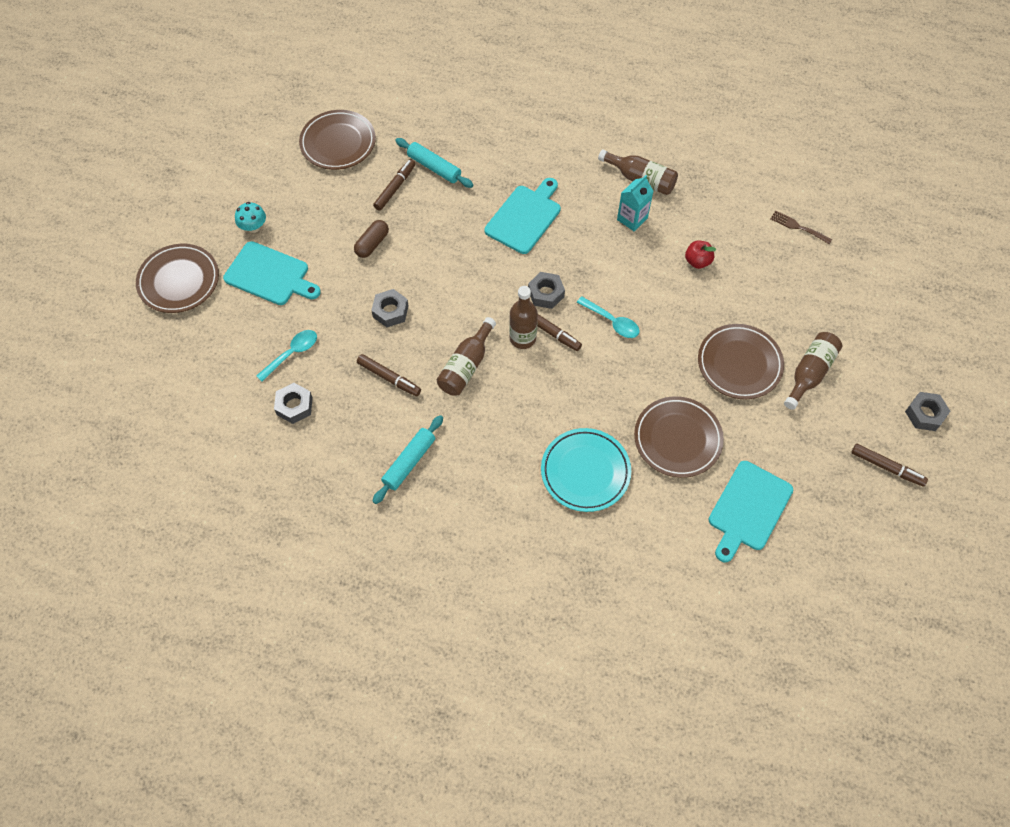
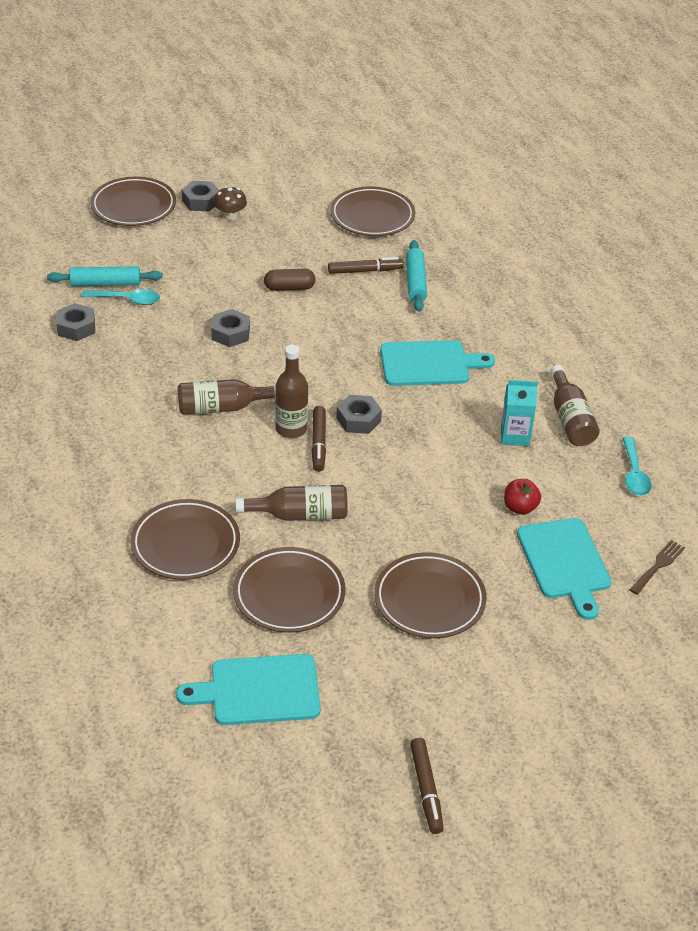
camera: 50 degrees right, 20 degrees down
turquoise cutting board [223,241,321,305] -> turquoise cutting board moved to [517,518,611,620]
turquoise mushroom [235,202,266,233] -> brown mushroom [214,186,247,221]
brown marker [357,354,421,396] -> none
turquoise rolling pin [372,415,443,504] -> turquoise rolling pin moved to [47,266,163,286]
turquoise plate [541,428,631,512] -> brown plate [130,499,240,580]
turquoise spoon [577,296,639,338] -> turquoise spoon moved to [623,437,652,496]
brown fork [770,210,832,244] -> brown fork turned 45 degrees clockwise [629,540,685,595]
brown bottle [784,332,842,410] -> brown bottle moved to [236,485,348,521]
grey nut [905,392,950,431] -> grey nut moved to [182,181,219,211]

